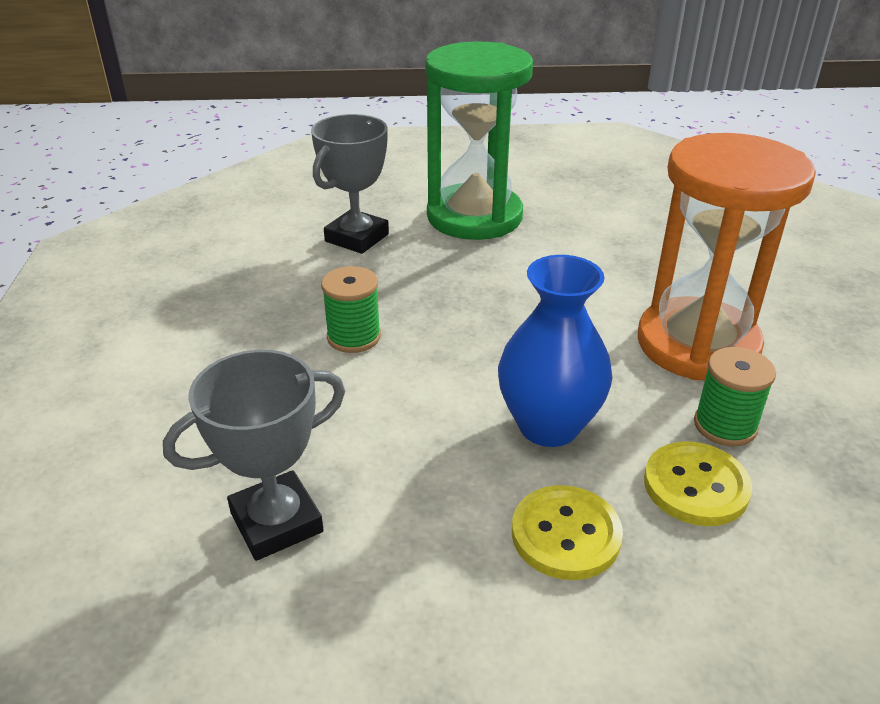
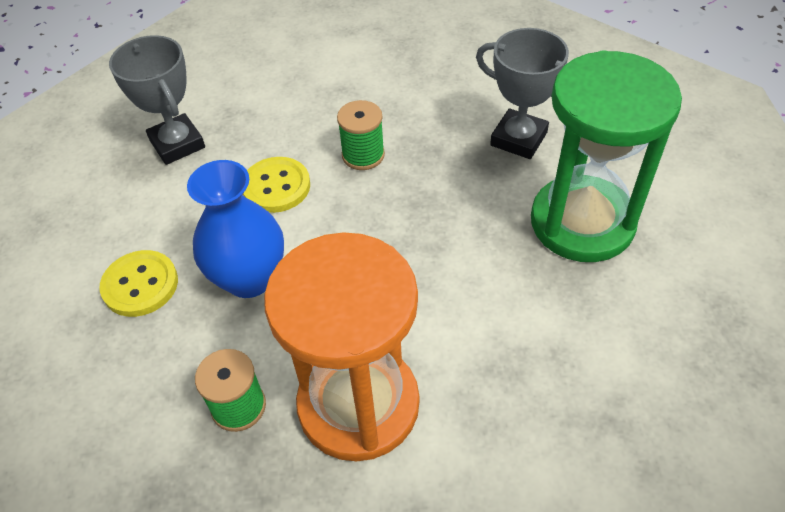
camera: 90 degrees right, 15 degrees up
yellow button [644,441,752,526] -> yellow button moved to [243,157,310,213]

